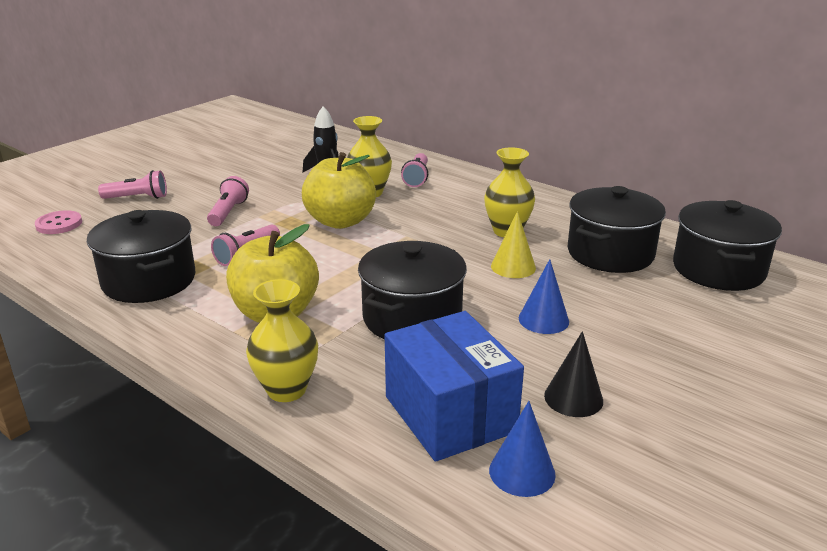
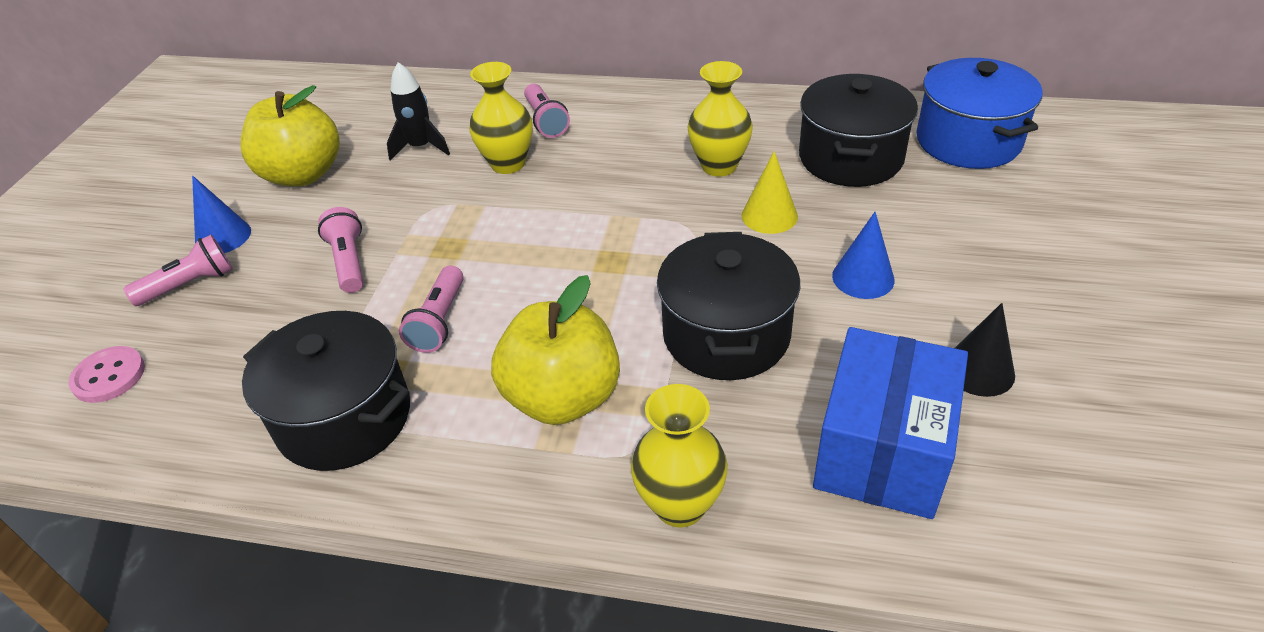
camera: 25 degrees left, 15 degrees up
yellow apple [302,152,376,229] -> yellow apple moved to [241,85,340,186]
blue box [385,311,524,462] -> blue box turned 75 degrees clockwise [813,327,968,519]
blue cone [489,401,556,497] -> blue cone moved to [192,176,251,253]
black pot [673,200,782,291] -> blue pot [916,58,1042,169]

